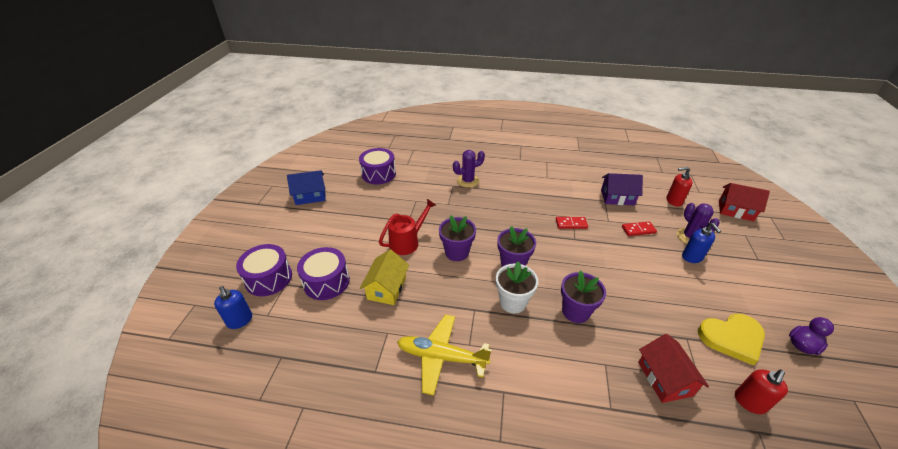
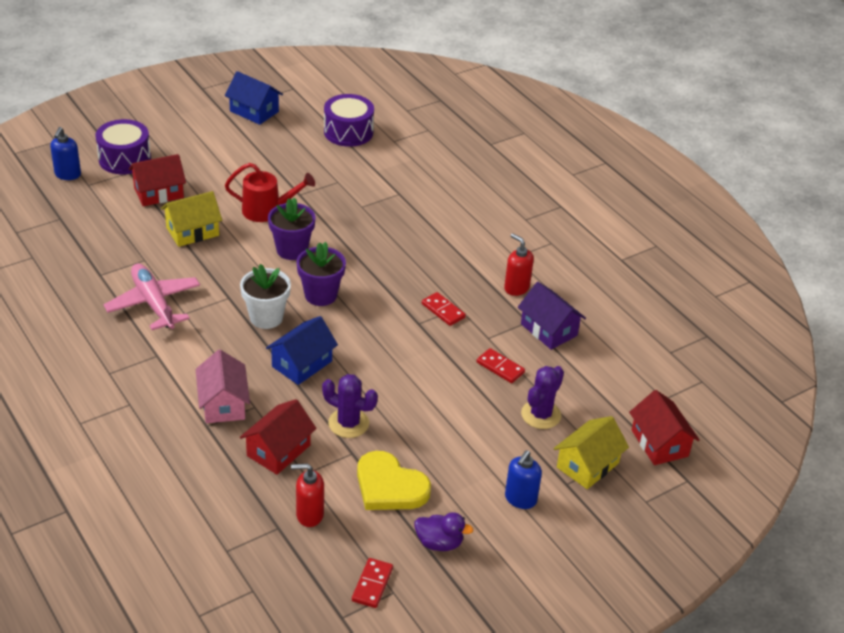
camera: 45 degrees right, 0 degrees up
purple drum [297,247,350,300] -> red house [129,154,186,206]
yellow plane [397,314,492,395] -> pink plane [103,263,200,330]
purple cactus [453,150,485,188] -> purple cactus moved to [322,374,378,438]
purple flower pot [561,270,606,323] -> blue house [266,316,338,385]
red soap dispenser [667,167,692,206] -> red soap dispenser moved to [504,233,534,296]
blue soap dispenser [682,223,721,263] -> blue soap dispenser moved to [505,450,542,509]
none -> pink house [196,350,250,423]
none -> red domino [352,558,393,608]
none -> yellow house [554,416,629,489]

